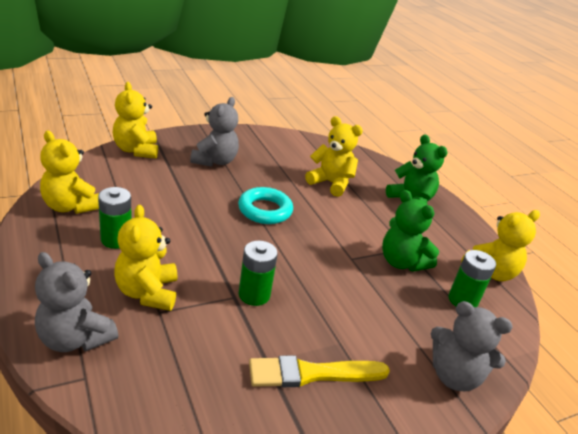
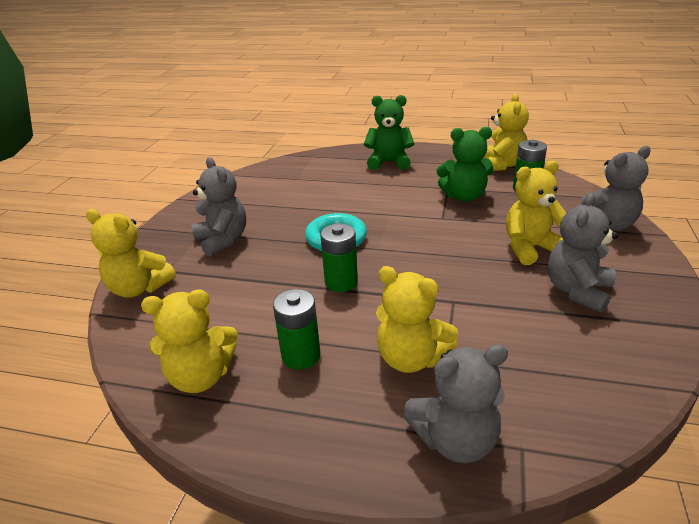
camera: 45 degrees left, 0 degrees up
green battery [239,241,278,306] -> green battery moved to [320,223,358,292]
yellow brush [249,355,390,387] -> grey teddy bear [548,193,618,313]
yellow teddy bear [305,116,363,197] -> yellow teddy bear moved to [506,161,566,265]

